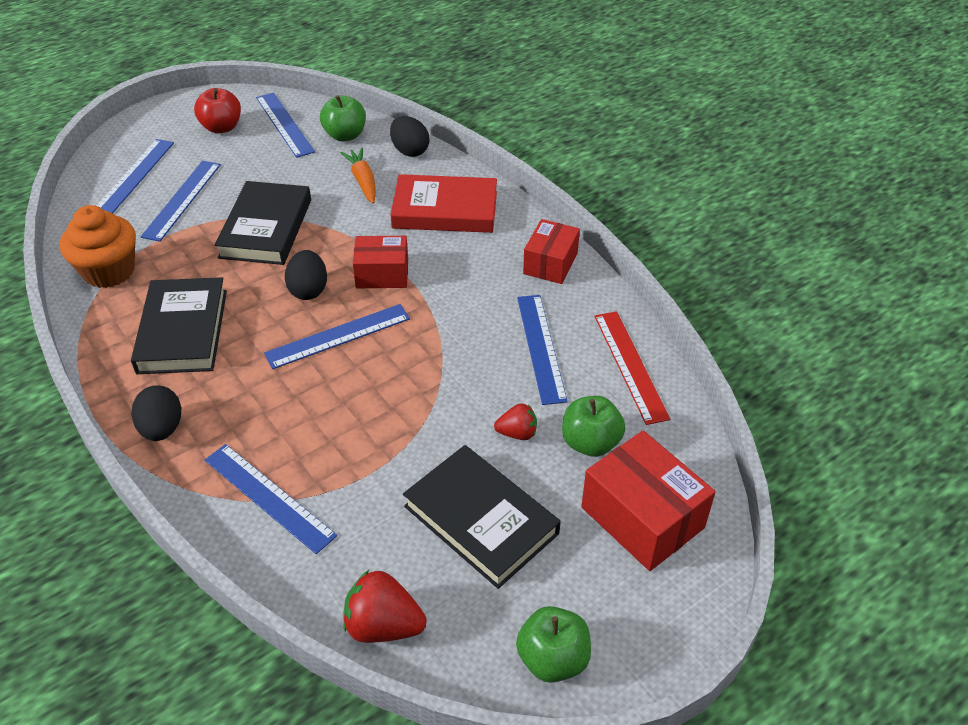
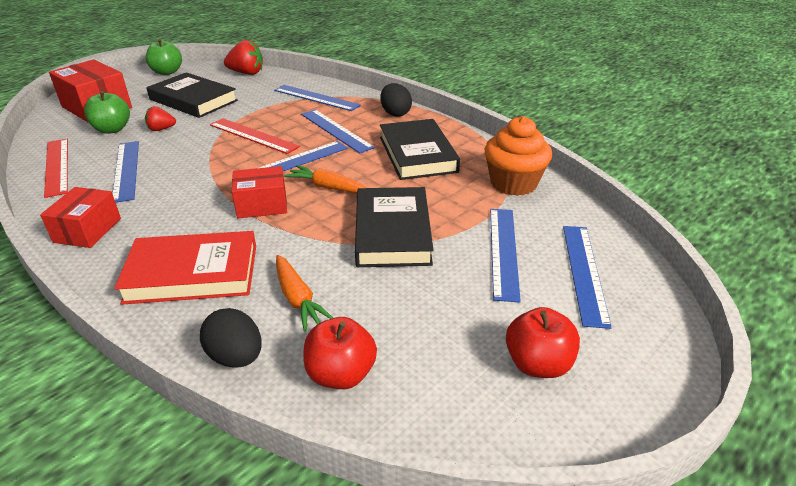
camera: 170 degrees right, 10 degrees down
blue ruler [256,93,315,158] -> blue ruler moved to [301,110,375,153]
black egg [285,250,327,300] -> orange carrot [284,165,366,193]
green apple [320,95,366,141] -> red apple [303,317,377,389]
none -> red ruler [210,118,300,154]

